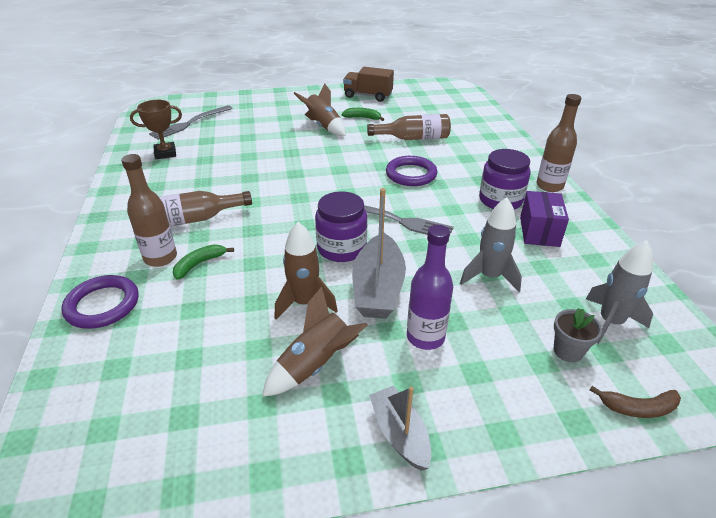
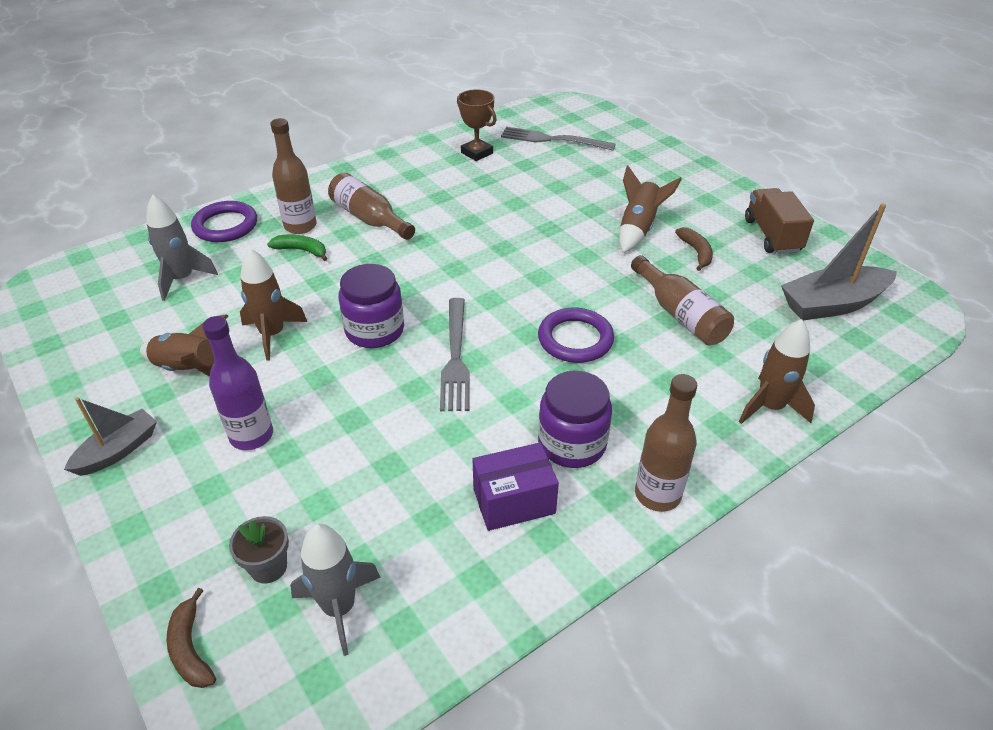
camera: 65 degrees right, 5 degrees up
green banana [342,108,384,121] -> brown banana [675,227,713,271]
grey boat [352,188,406,319] -> grey boat moved to [781,203,897,320]
grey rocket [460,198,522,292] -> grey rocket moved to [146,195,218,301]
none -> brown rocket [739,319,815,424]

